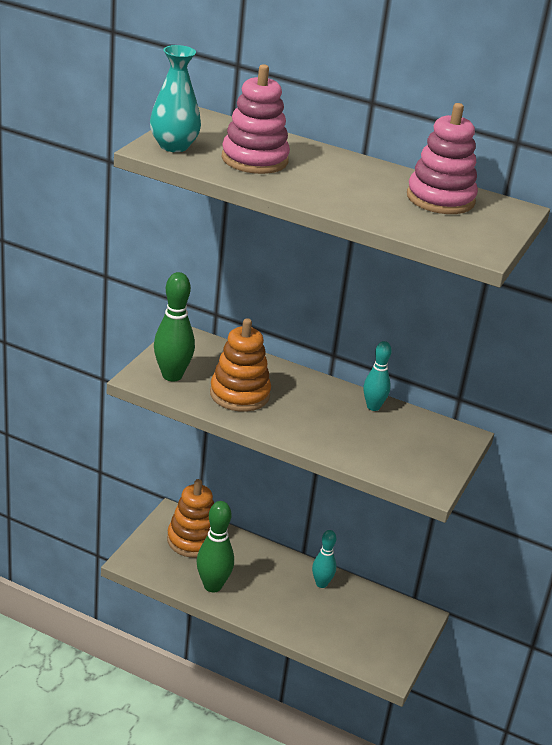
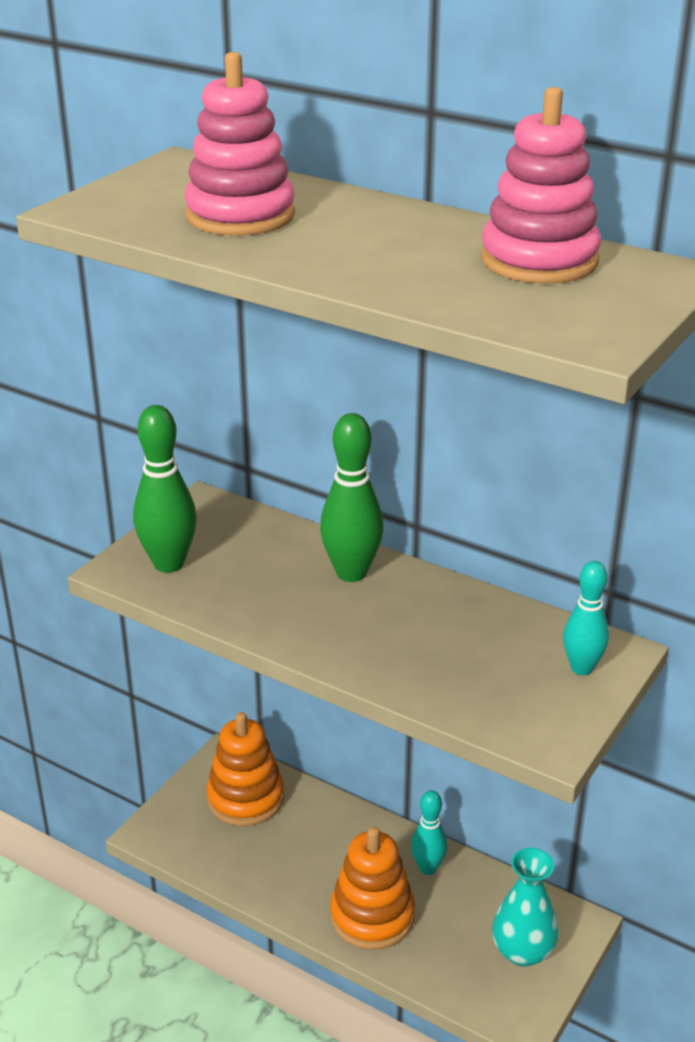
camera: 10 degrees right, 0 degrees up
turquoise vase [150,45,201,152] -> turquoise vase moved to [492,848,559,967]
green bowling pin [197,501,234,592] -> green bowling pin moved to [320,413,384,582]
orange stacking toy [210,318,271,412] -> orange stacking toy moved to [330,826,415,950]
turquoise bowling pin [364,341,392,411] -> turquoise bowling pin moved to [563,561,609,675]

